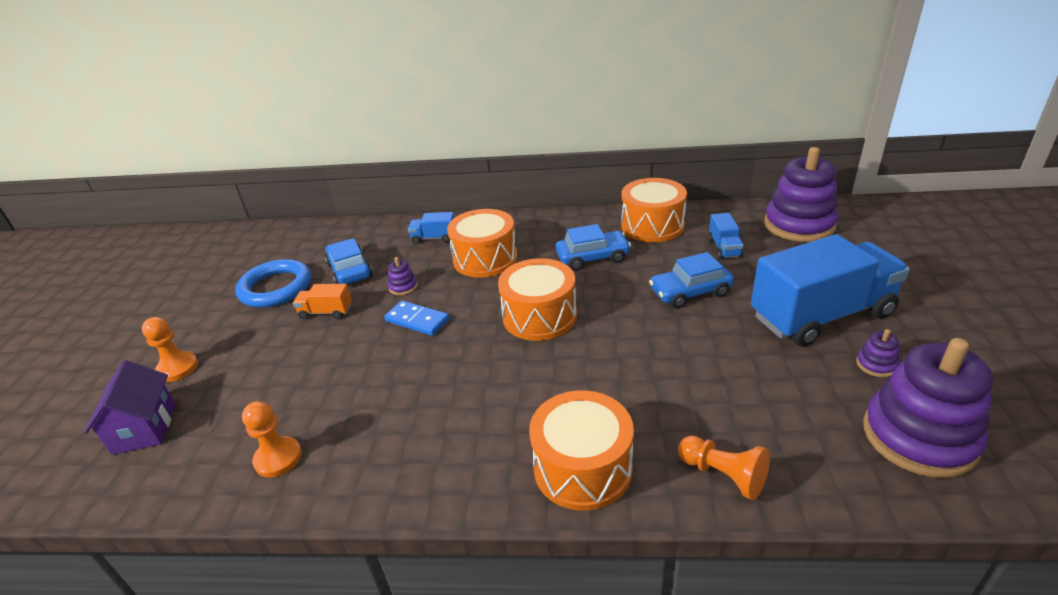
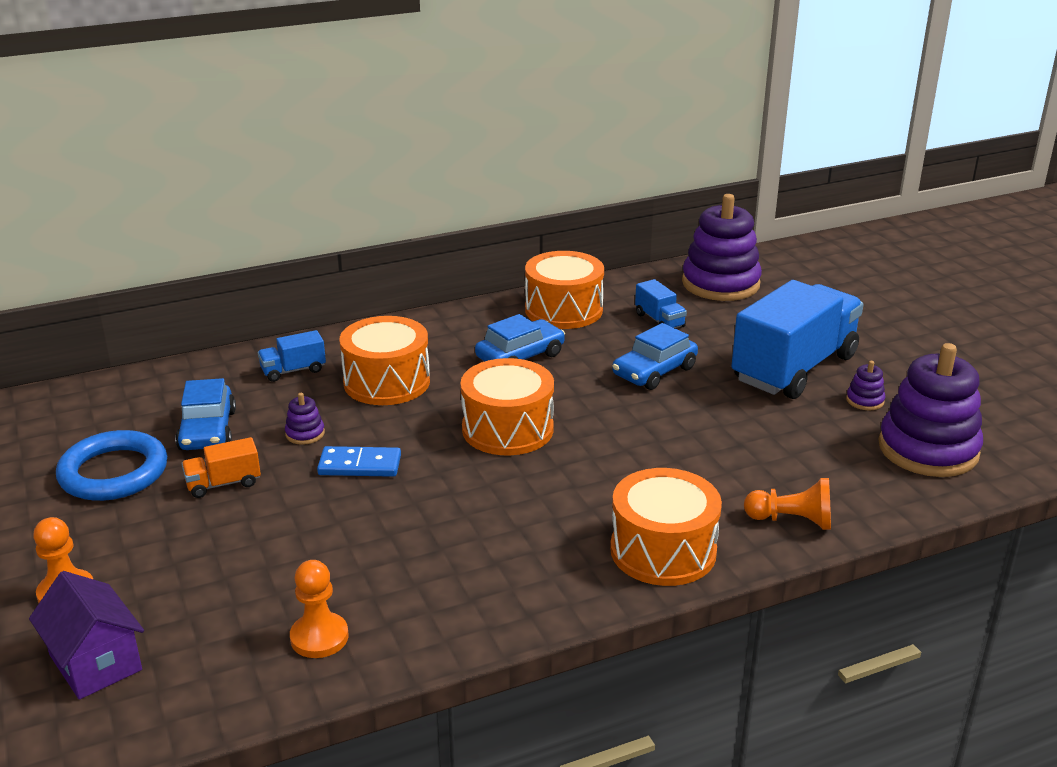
camera: 30 degrees left, 5 degrees down
blue car [325,238,373,284] -> blue car turned 135 degrees counterclockwise [175,378,236,450]

